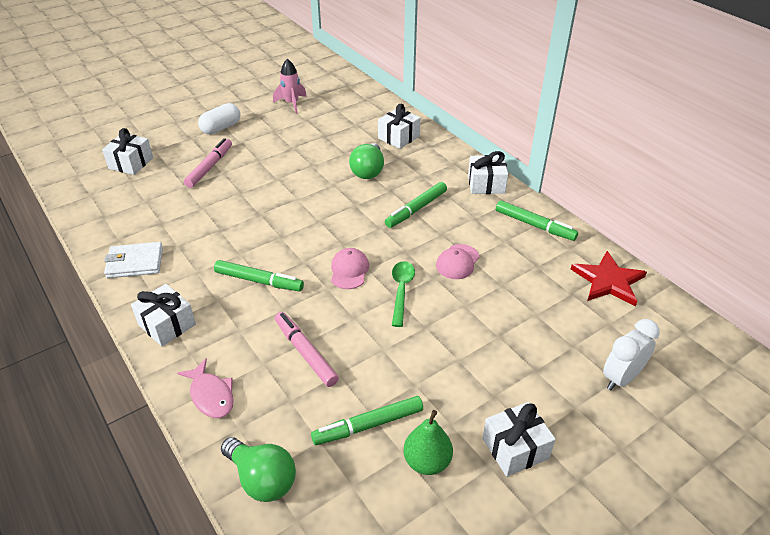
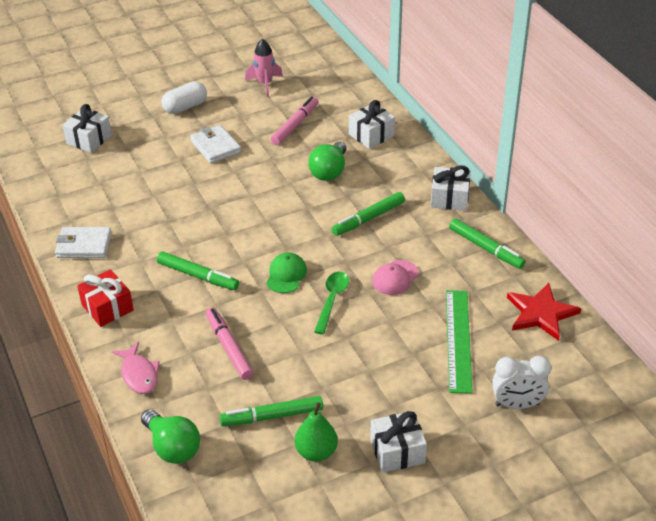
camera: 10 degrees right, 0 degrees up
white gift [131,284,196,347] -> red gift [77,269,134,327]
pink marker [184,138,232,188] -> pink marker moved to [271,96,318,145]
pink cap [331,248,369,289] -> green cap [266,253,307,293]
white clock [603,319,660,390] -> white clock turned 150 degrees counterclockwise [492,356,551,409]
none -> white wallet [190,125,241,164]
none -> green ruler [446,290,473,394]

